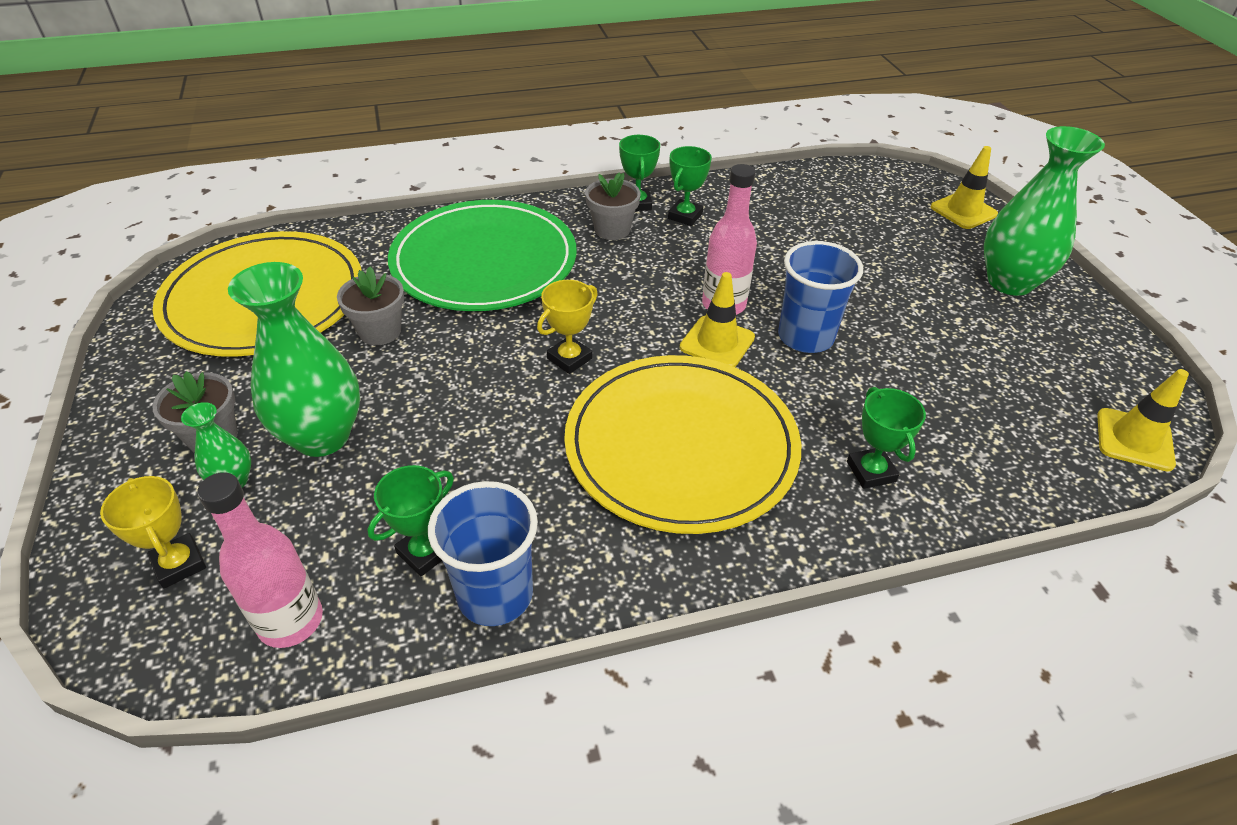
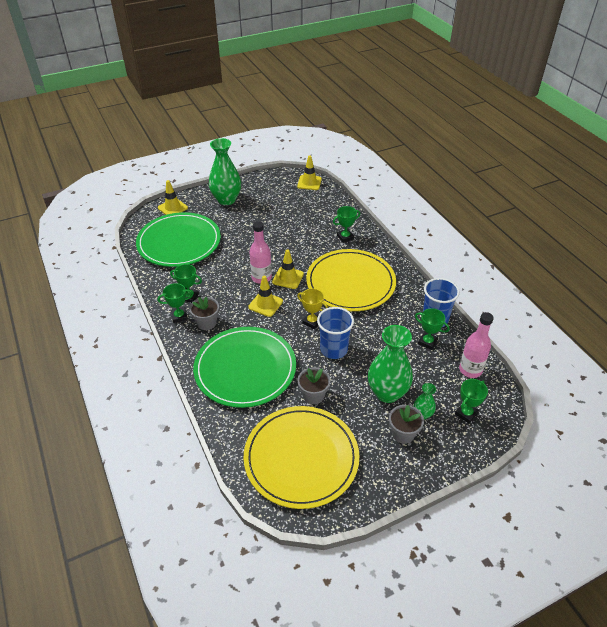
camera: 100 degrees left, 0 degrees up
yellow trophy [100,476,206,588] -> green trophy [455,379,488,423]
blue cup [778,241,863,353] -> blue cup moved to [317,307,354,359]
none -> green plate [136,212,221,267]
none -> yellow traffic cone [248,276,283,317]

